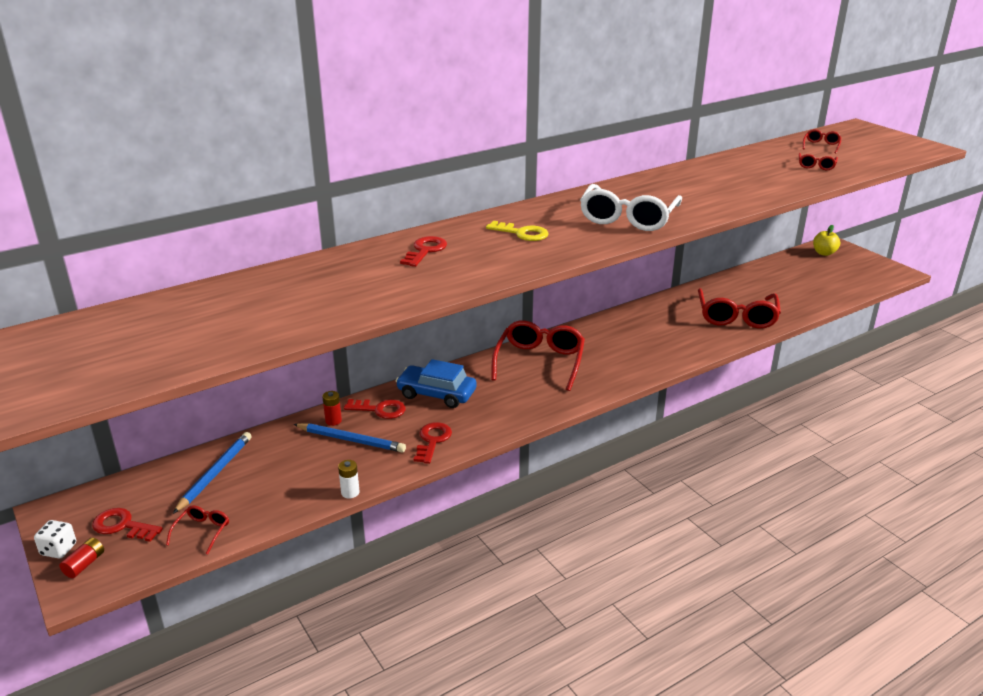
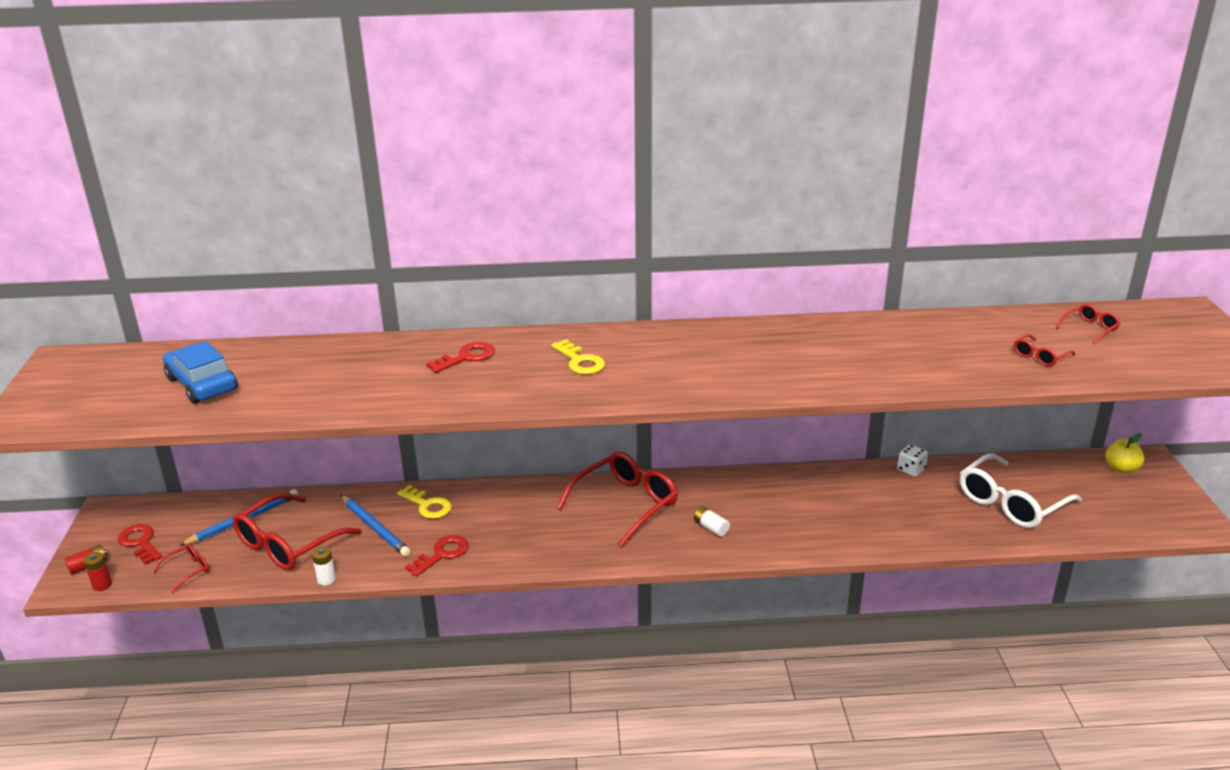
camera: 30 degrees right, 0 degrees up
white dice [34,520,76,558] -> white dice moved to [897,444,928,477]
red battery [322,391,342,426] -> red battery moved to [83,552,112,591]
red key [344,399,406,419] -> yellow key [397,485,452,519]
blue car [396,359,477,408] -> blue car moved to [163,341,238,404]
white glasses [580,184,682,231] -> white glasses moved to [960,454,1082,528]
red glasses [698,288,781,329] -> red glasses moved to [233,493,361,570]
none -> white battery [694,506,730,537]

